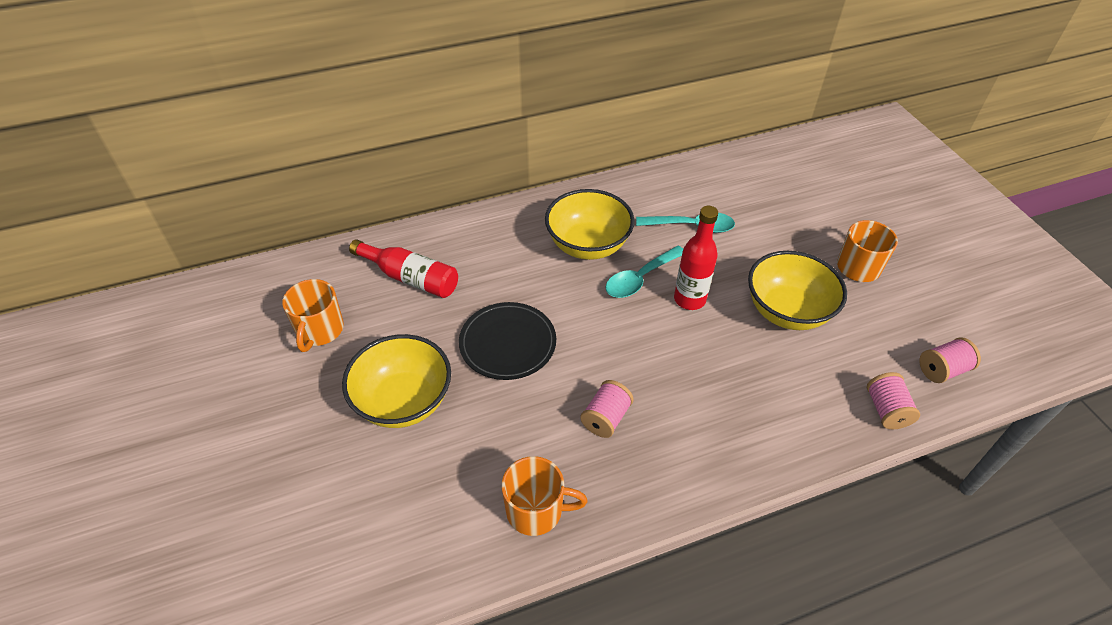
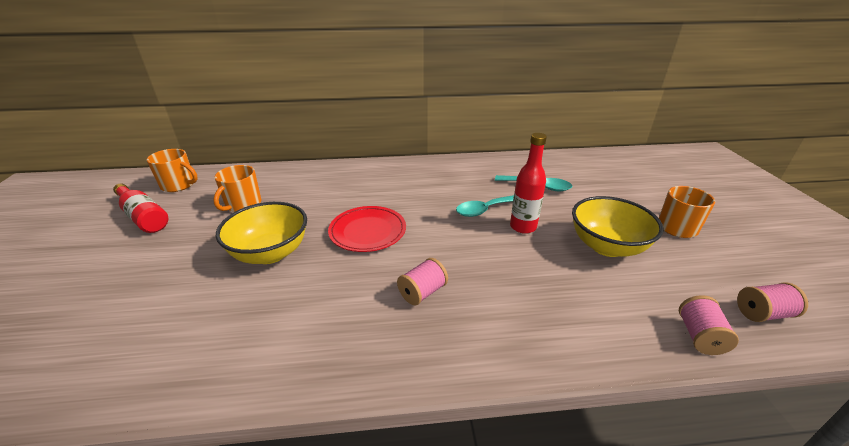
camera: 15 degrees right, 15 degrees down
red bottle [349,239,458,298] -> red bottle moved to [113,184,169,233]
black plate [459,302,556,380] -> red plate [328,206,406,252]
orange mug [502,456,588,536] -> orange mug moved to [147,149,198,192]
yellow bowl [545,189,634,260] -> none

